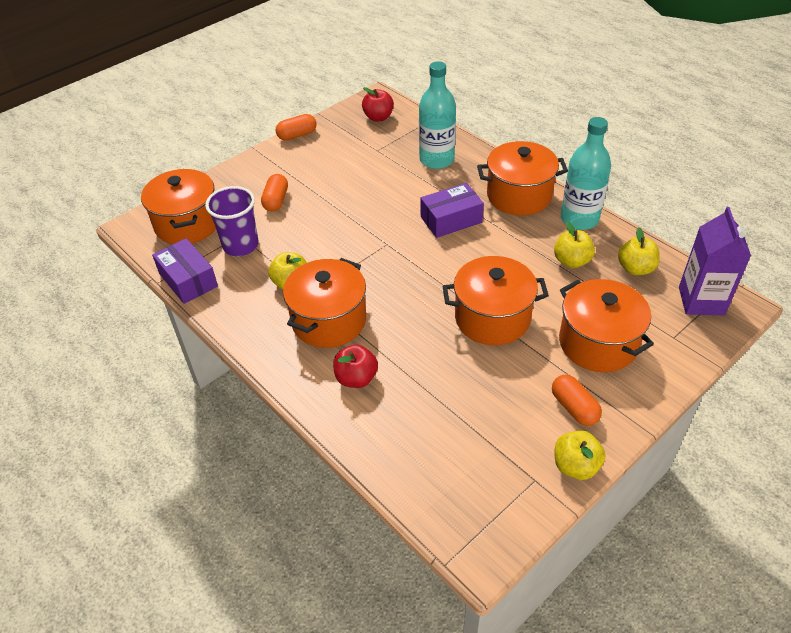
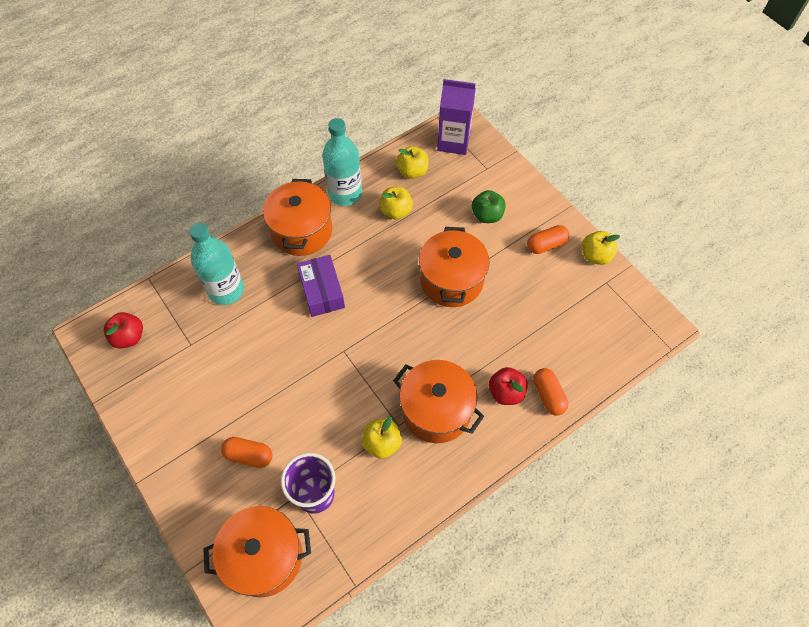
camera: 85 degrees left, 15 degrees up
purple box [152,238,218,304] -> none
orange capsule [276,114,317,140] -> orange capsule moved to [533,368,568,415]
orange pot [559,279,654,372] -> green apple [472,190,506,223]

